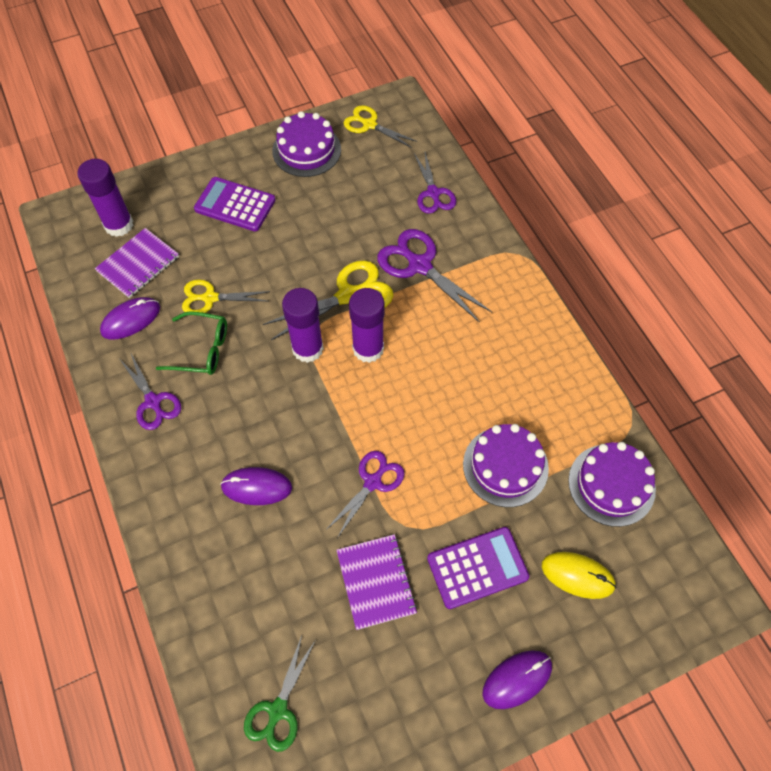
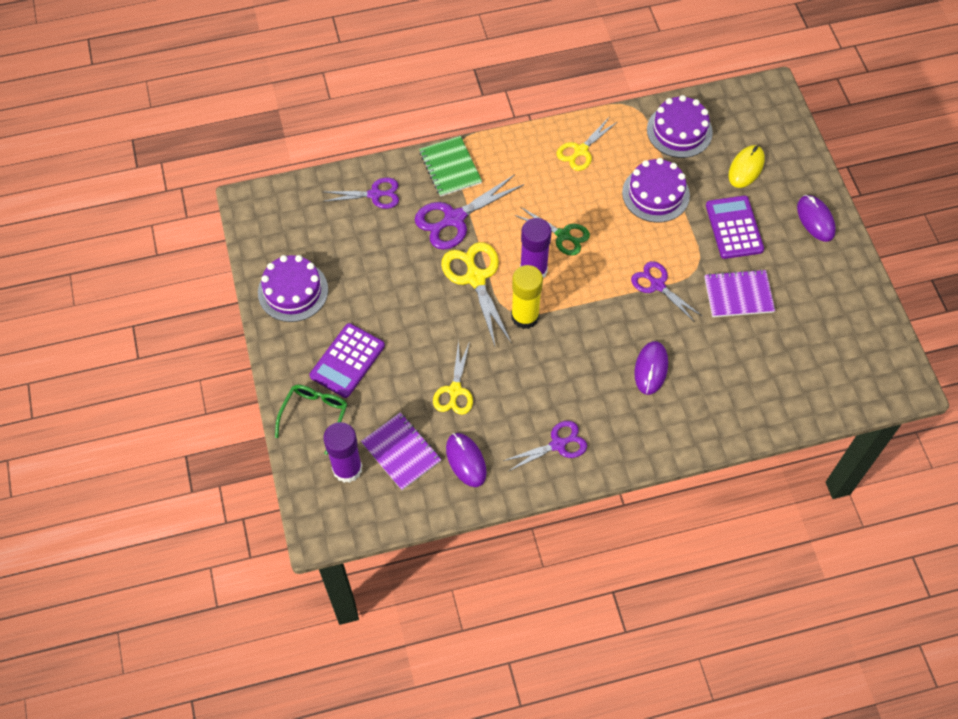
camera: 80 degrees left, 0 degrees up
green glasses [156,311,227,375] -> green glasses moved to [275,385,348,455]
green scissors [244,636,315,752] -> green scissors moved to [515,207,590,256]
purple glue stick [282,288,324,363] -> yellow glue stick [511,265,543,329]
yellow scissors [344,105,417,148] -> yellow scissors moved to [557,118,617,171]
none -> green notebook [419,136,482,197]

